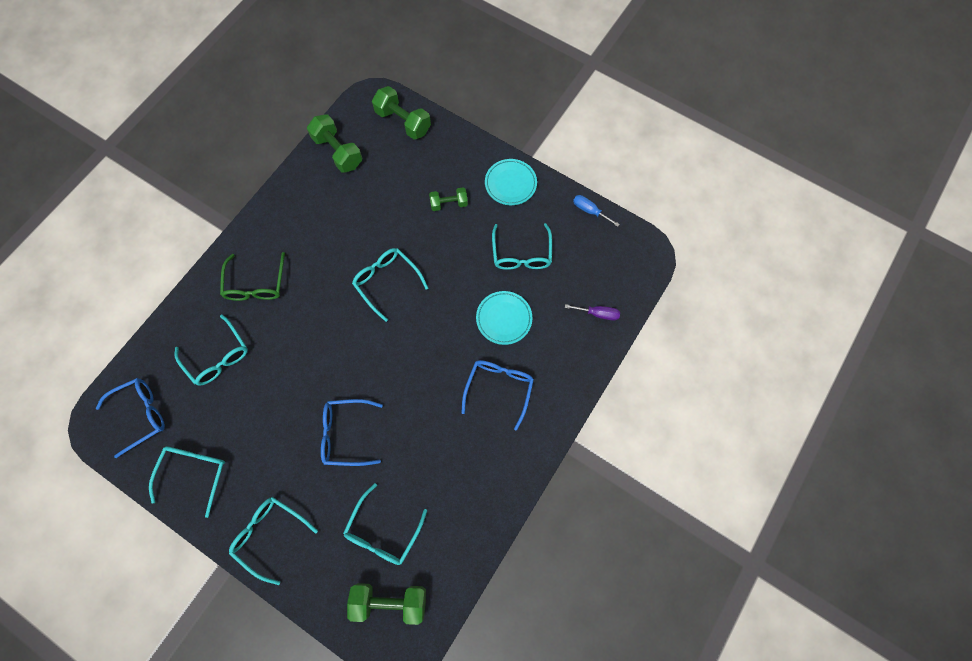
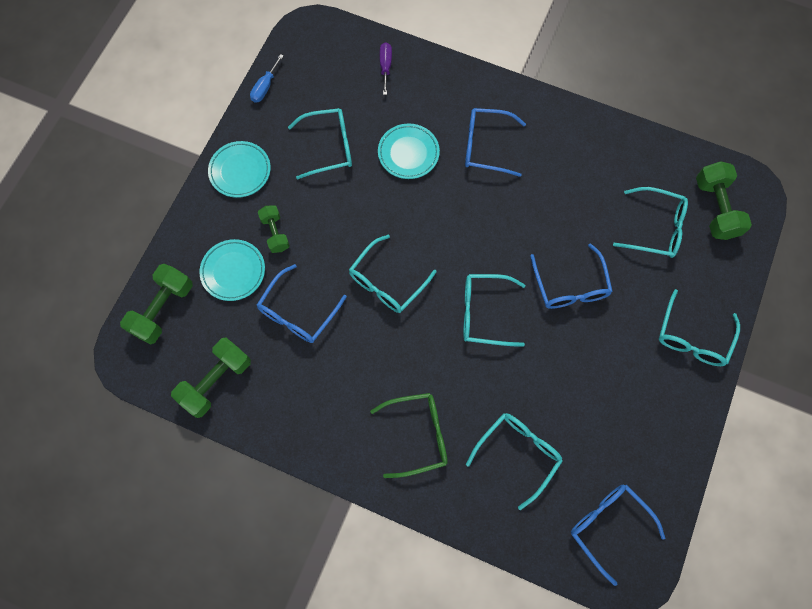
camera: 100 degrees left, 0 degrees up
turquoise glasses [149,446,225,518] -> turquoise glasses moved to [463,274,525,347]
none -> turquoise plate [199,239,265,301]
none -> blue glasses [257,264,347,343]

